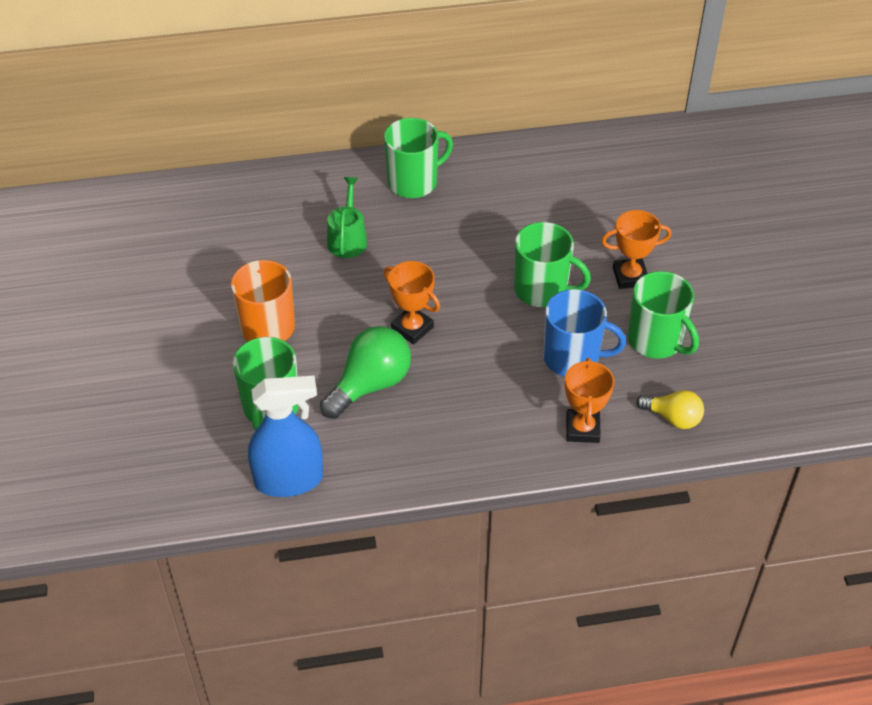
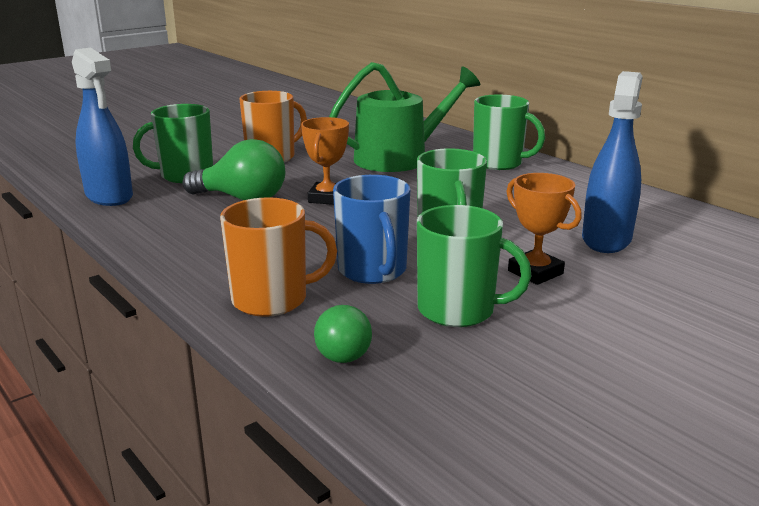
camera: 60 degrees right, 25 degrees down
green watering can [327,177,367,258] -> green watering can [329,62,481,172], size x1.89
orange trophy [565,358,614,443] -> orange mug [220,197,337,317]
green mug [628,271,699,359] -> green mug turned 90 degrees counterclockwise [417,205,532,327]
yellow light bulb [636,390,704,429] -> green light bulb [314,305,372,363]
none -> blue spray bottle [582,71,643,253]

